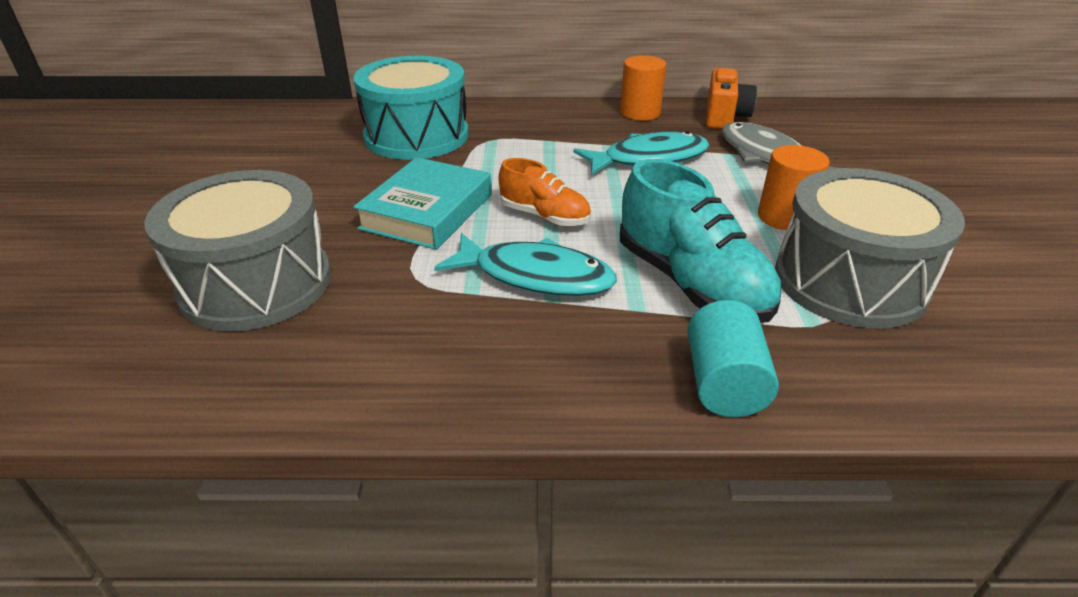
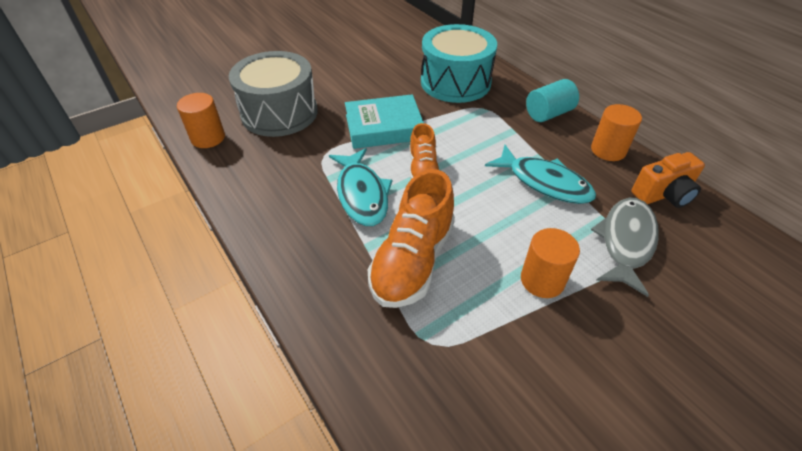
camera: 55 degrees right, 10 degrees up
turquoise shoe [620,159,782,323] -> orange shoe [368,169,455,308]
turquoise cylinder [687,300,779,417] -> turquoise cylinder moved to [526,79,579,122]
grey drum [775,168,965,328] -> none
none -> orange cylinder [177,93,225,148]

